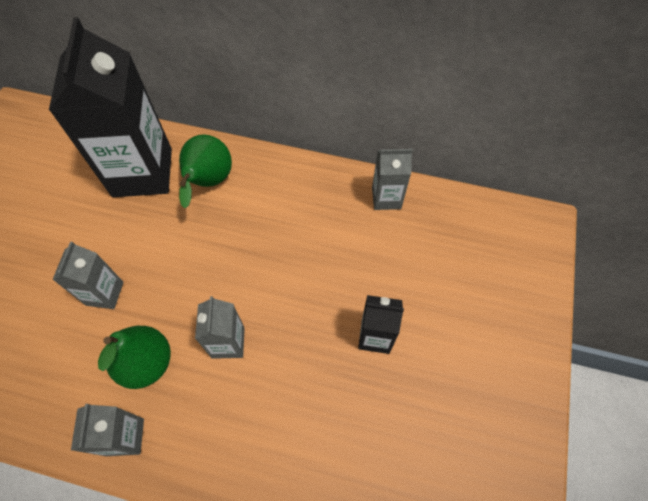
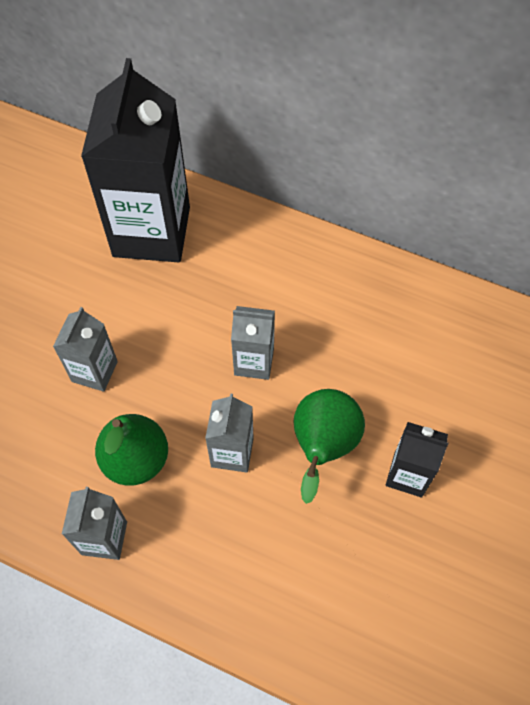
camera: 10 degrees right, 0 degrees up
green pear [179,134,232,208] -> green pear moved to [293,389,365,504]
grey carton [372,149,413,210] -> grey carton moved to [231,306,275,380]

